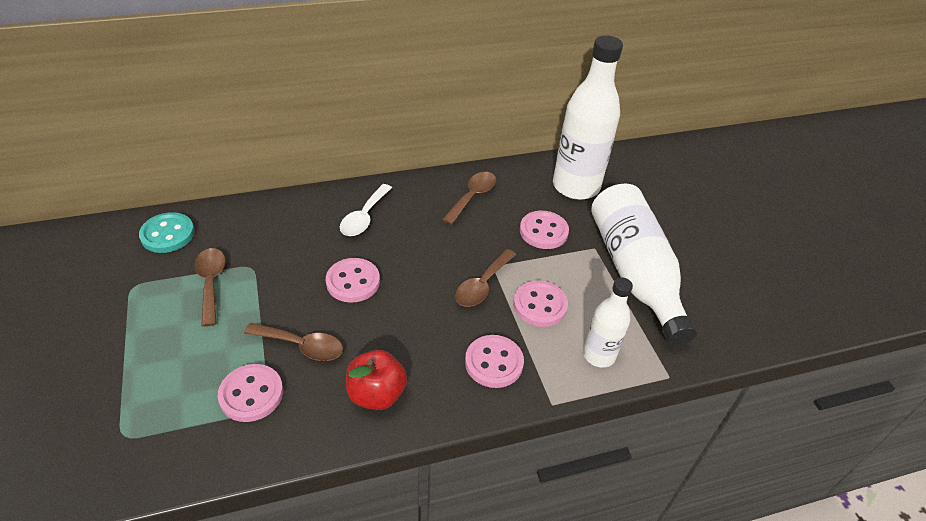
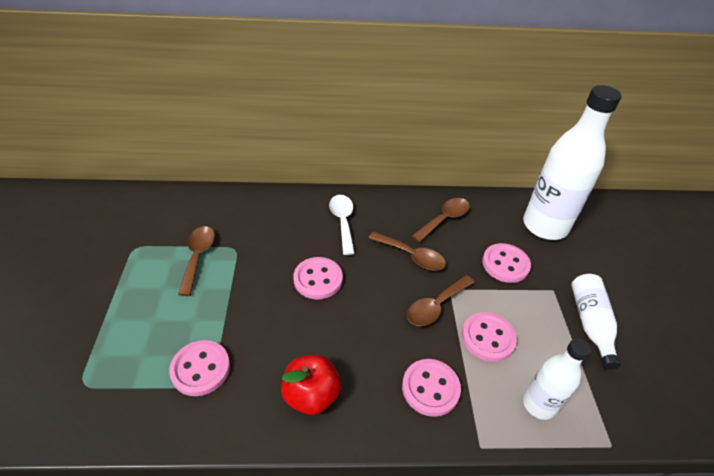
camera: 15 degrees right, 0 degrees up
turquoise button [139,212,195,253] -> none
brown spoon [244,323,343,361] -> brown spoon moved to [369,231,446,271]
white spoon [340,184,392,236] -> white spoon turned 135 degrees clockwise [329,195,355,255]
white bottle [591,183,697,346] -> white bottle [571,274,621,370], size x0.54

